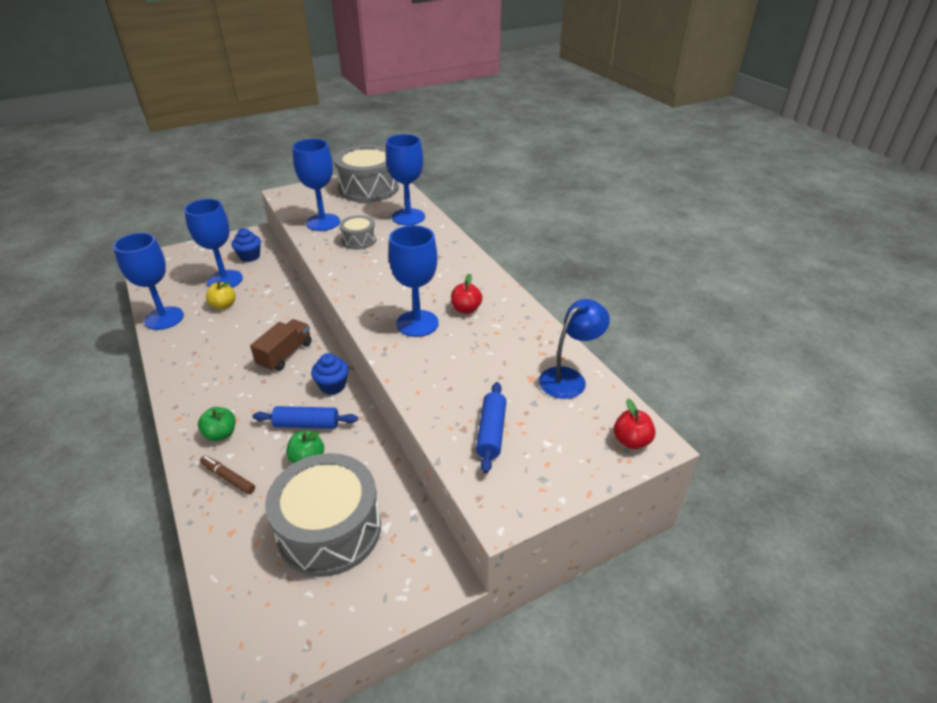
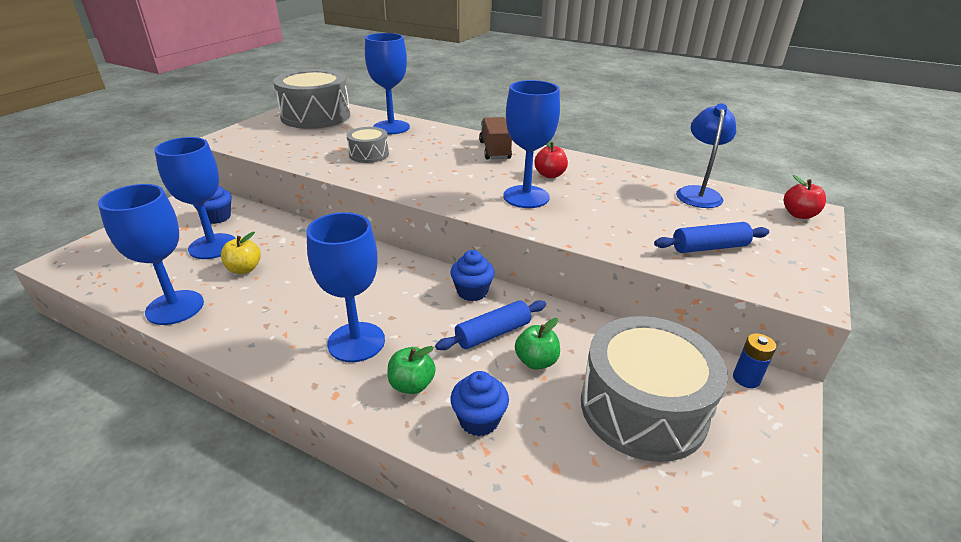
camera: 35 degrees left, 5 degrees down
brown marker [200,456,255,494] -> blue cupcake [450,371,509,436]
brown truck [250,319,312,372] -> brown truck moved to [479,117,512,159]
blue goblet [292,139,340,231] -> blue goblet moved to [306,212,385,362]
blue rolling pin [476,382,506,474] -> blue rolling pin turned 75 degrees counterclockwise [654,222,769,253]
none -> blue battery [733,333,776,388]

